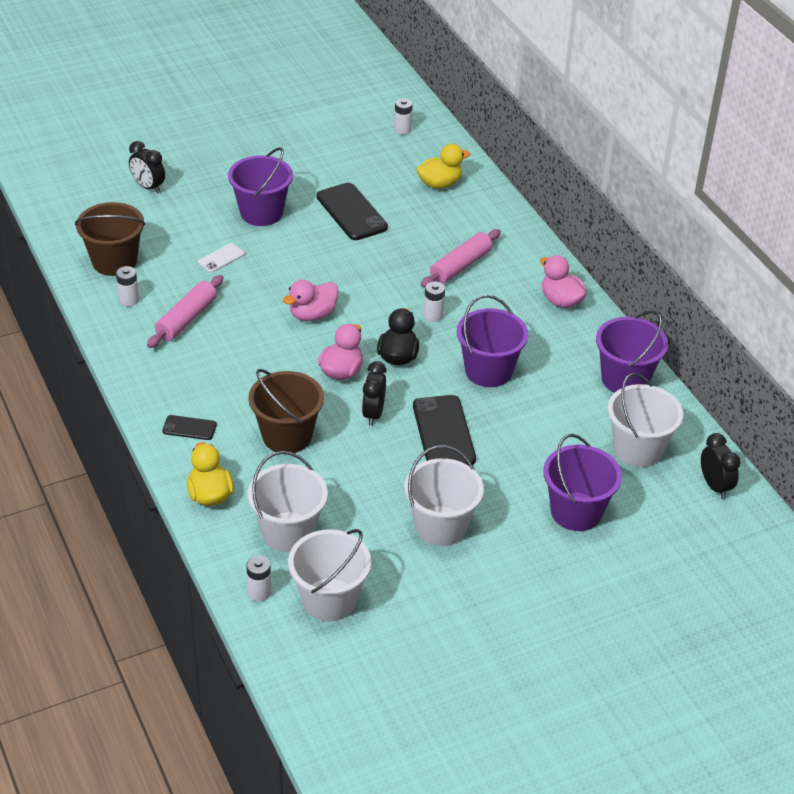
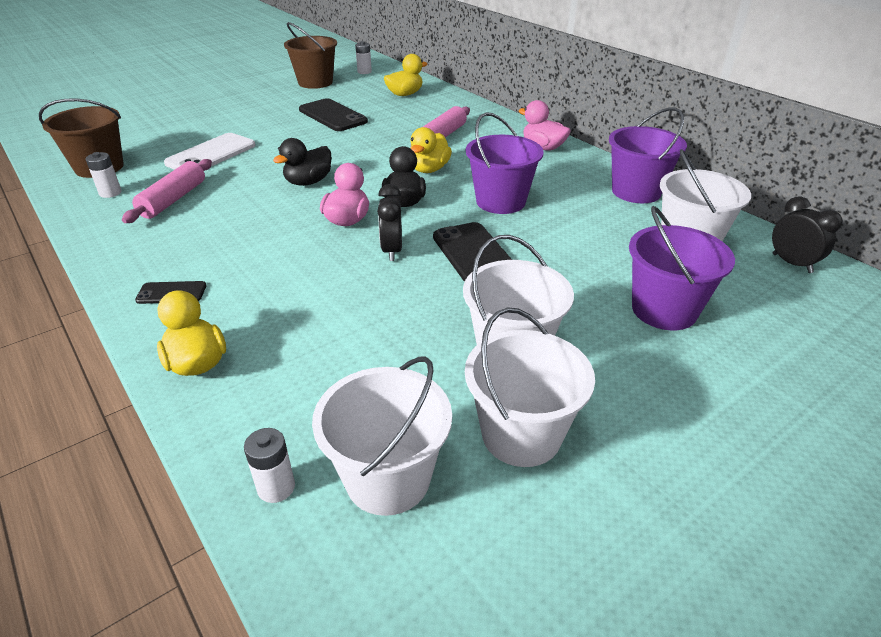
camera: 10 degrees left, 5 degrees down
black clock [129,141,165,193] -> none
white phone [198,243,245,273] -> white phone [164,133,256,170], size x1.91
purple bucket [228,147,293,226] -> none
brown bucket [248,369,324,453] -> brown bucket moved to [284,22,337,89]
white bucket [248,451,328,552] -> white bucket moved to [465,307,595,467]
pink duck [283,280,338,321] -> black duck [273,138,331,186]
white battery [424,281,445,322] -> yellow duck [410,127,452,173]

